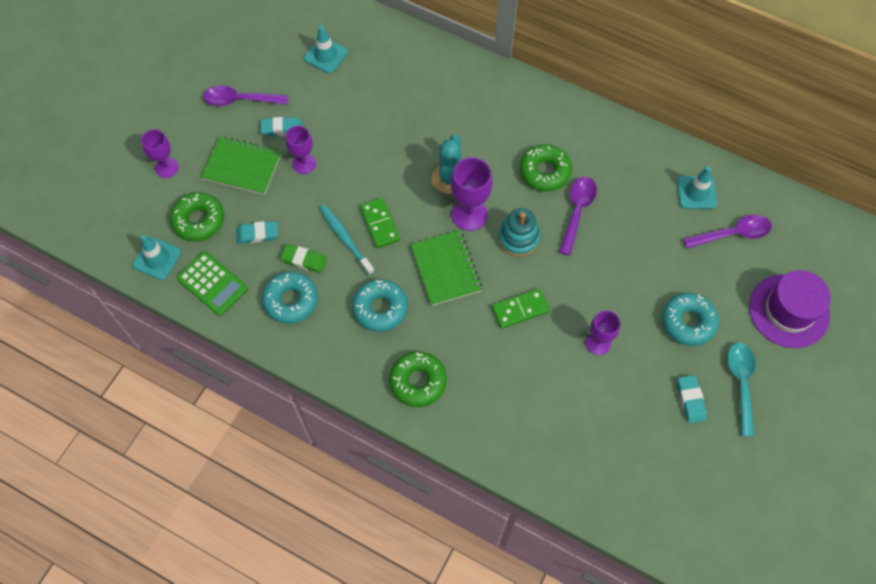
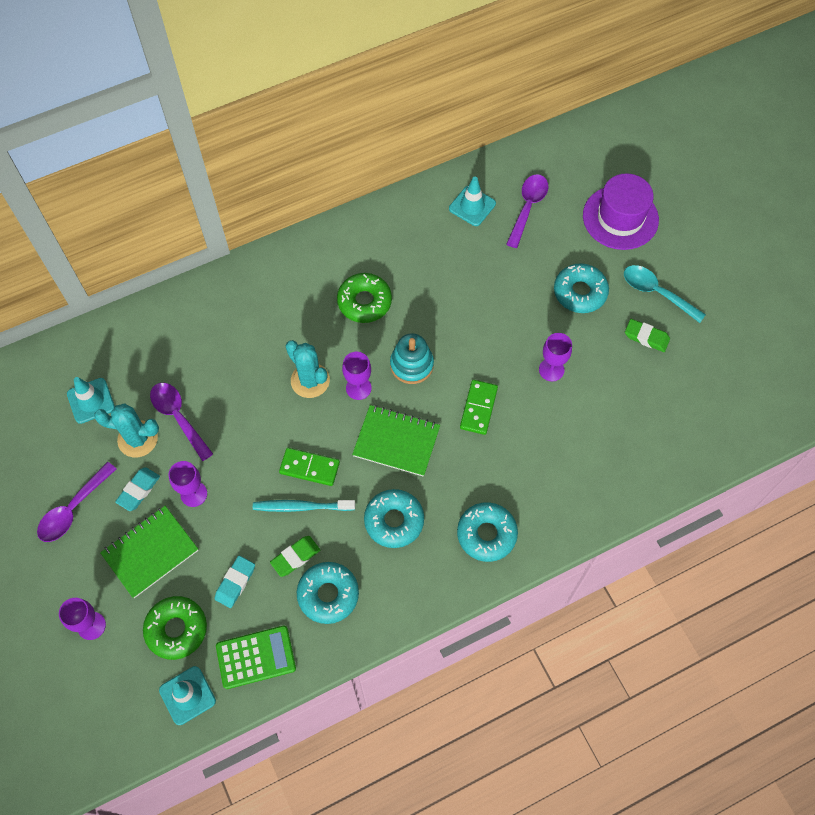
camera: 55 degrees left, 0 degrees up
green donut [389,351,447,407] -> turquoise donut [457,502,518,562]
purple goblet [451,157,493,231] -> purple goblet [342,352,372,400], size x0.66
purple spoon [559,177,597,256] -> purple spoon moved to [150,383,213,461]
turquoise eraser [677,375,707,423] -> green eraser [625,319,670,352]
none -> turquoise cactus [94,403,159,457]

